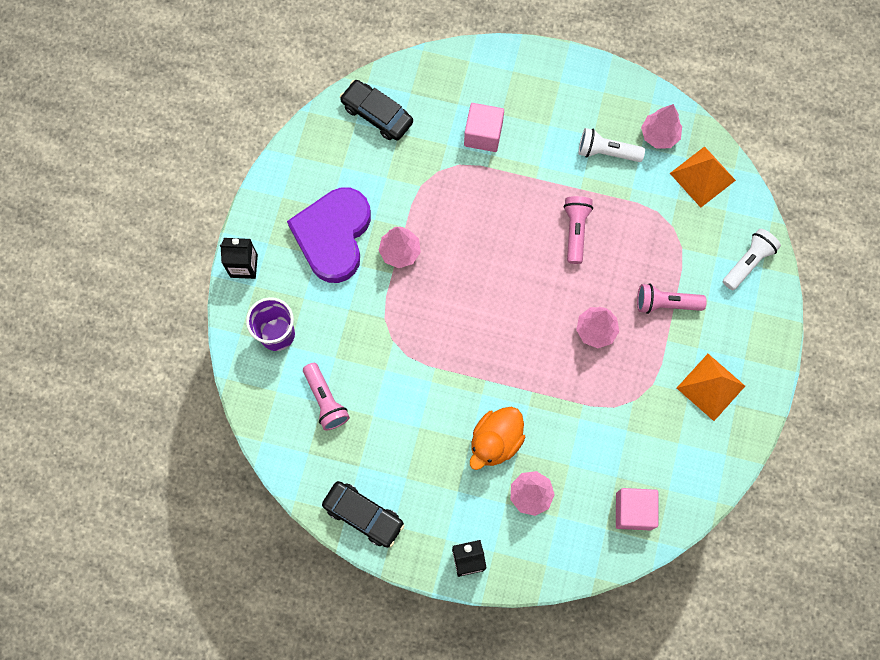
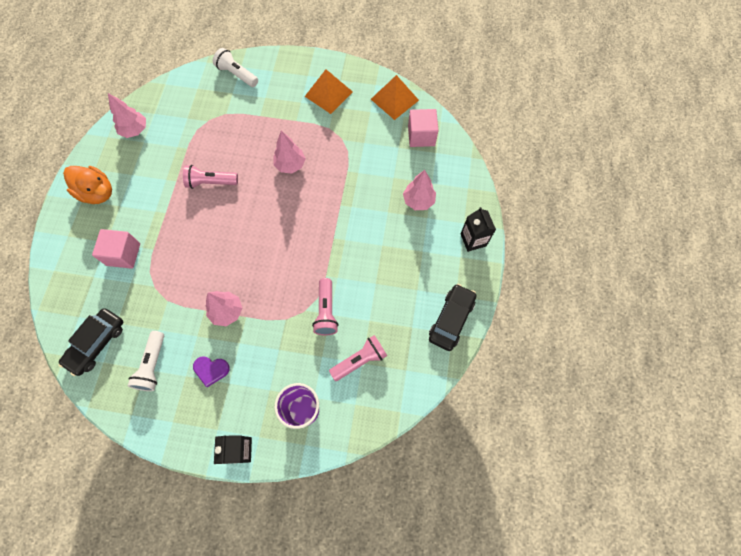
camera: 95 degrees left, 5 degrees down
purple heart [287,187,371,283] -> purple heart [193,356,230,387], size x0.41
orange duck [470,407,525,470] -> orange duck moved to [63,166,112,204]
white flashlight [579,128,645,162] -> white flashlight moved to [128,331,164,391]
pink flashlight [637,283,707,314] -> pink flashlight moved to [312,278,339,335]
orange pyramid [670,146,736,208] -> orange pyramid moved to [371,75,419,120]

